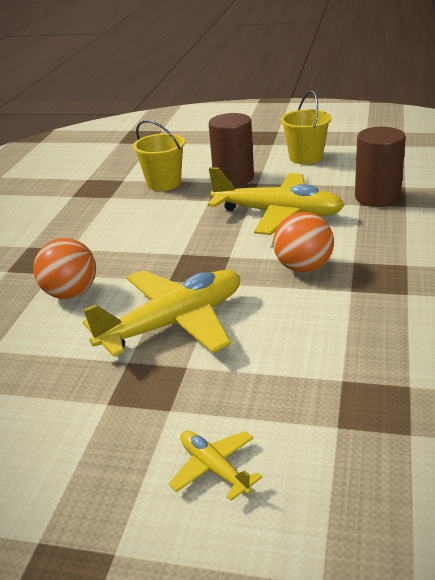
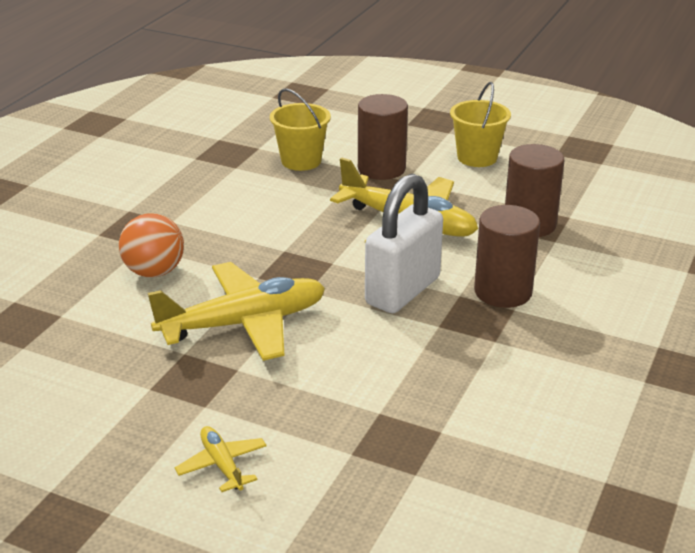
camera: 10 degrees right, 0 degrees up
orange ball [273,212,334,273] -> white padlock [365,173,443,313]
none -> brown cylinder [474,205,540,308]

